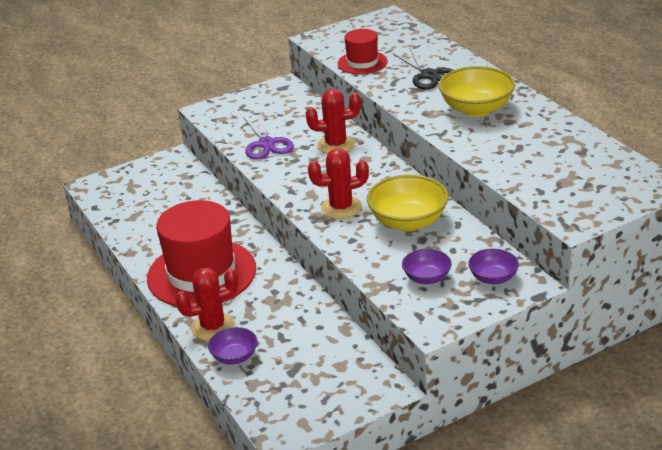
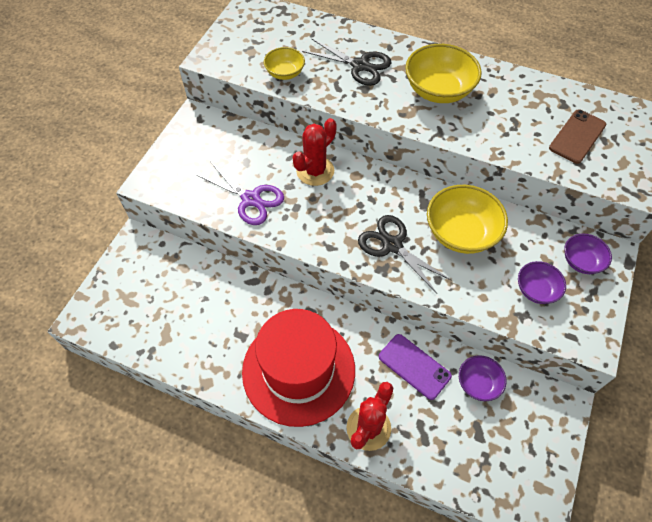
camera: 40 degrees left, 25 degrees up
purple bowl [208,327,257,365] -> purple bowl moved to [459,355,507,401]
red cactus [308,148,369,219] -> black scissors [358,215,452,294]
red hat [337,29,388,74] -> yellow bowl [264,47,305,80]
none -> purple phone [379,334,452,400]
none -> brown phone [549,110,606,164]

